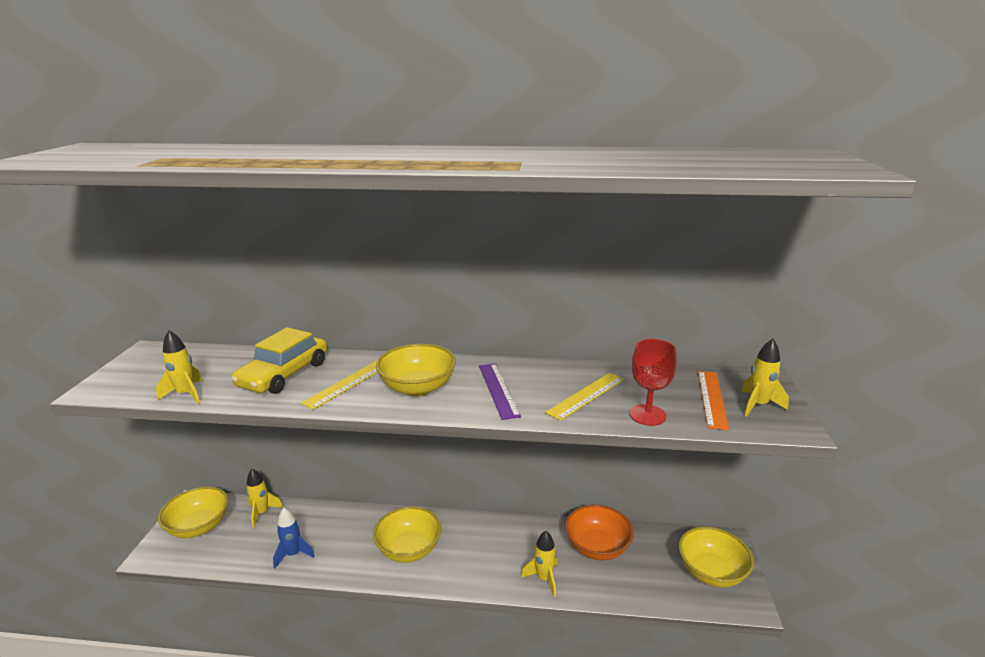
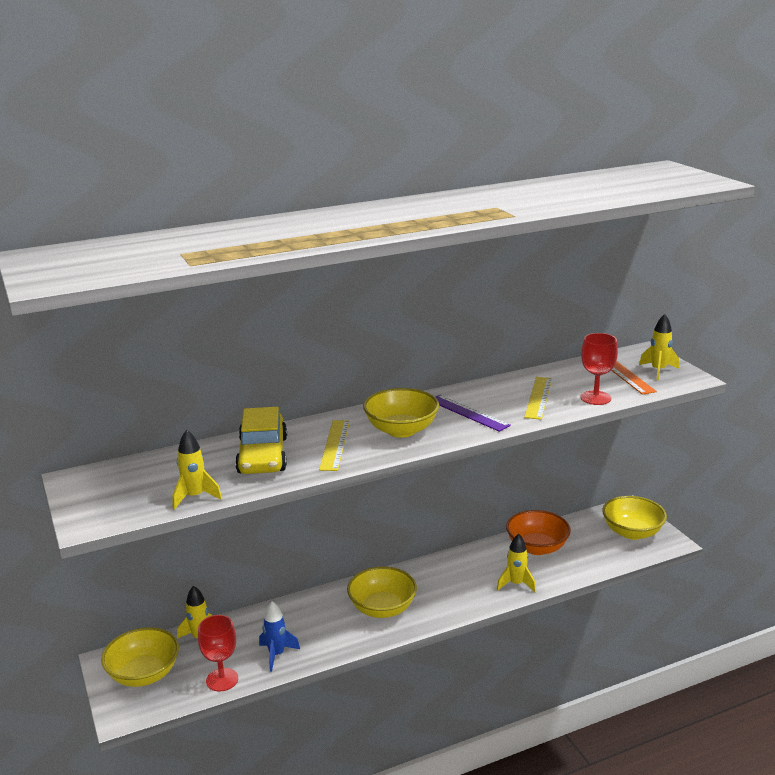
camera: 30 degrees left, 0 degrees up
none -> red goblet [198,615,238,692]

